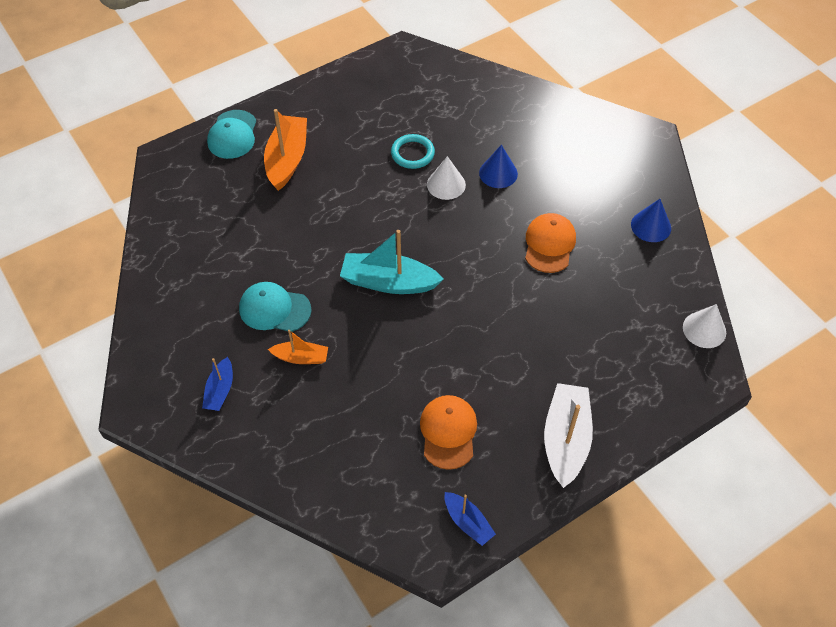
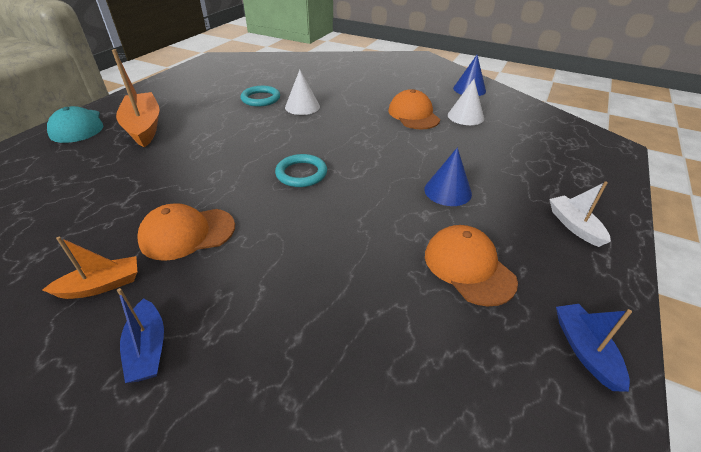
camera: 30 degrees left, 15 degrees down
turquoise cap [239,282,312,332] -> orange cap [137,203,235,261]
orange boat [268,330,328,364] -> orange boat moved to [42,237,137,299]
turquoise boat [340,230,444,294] -> turquoise ring [275,154,327,187]
blue boat [445,492,496,546] -> blue boat turned 120 degrees counterclockwise [556,304,632,392]
blue cone [479,145,518,188] -> blue cone moved to [424,147,472,206]
white boat [544,383,593,488] -> white boat [549,181,611,247], size x0.56
white cone [683,304,726,348] -> white cone moved to [448,79,484,125]

